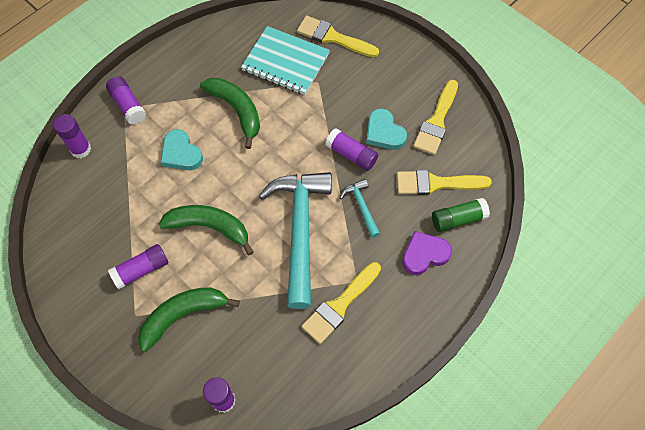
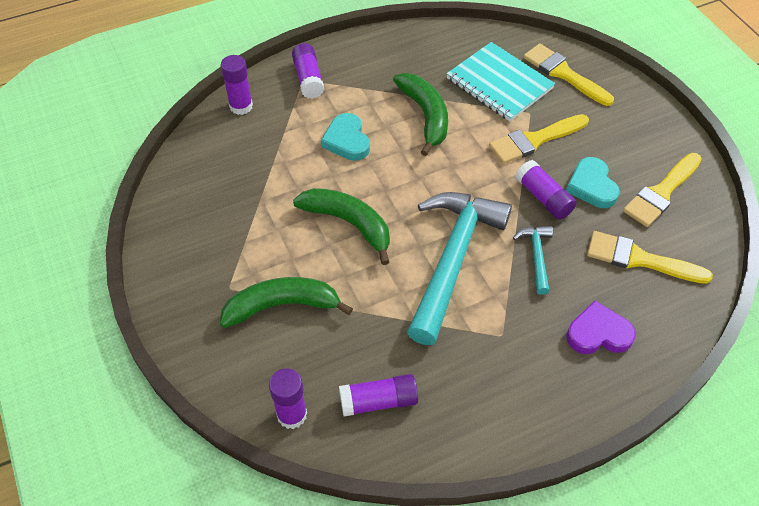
camera: 20 degrees right, 10 degrees down
purple glue stick [108,244,168,289] -> purple glue stick moved to [339,374,418,416]
yellow brush [301,262,381,344] -> yellow brush moved to [489,114,589,164]
green glue stick [432,198,490,232] -> none

